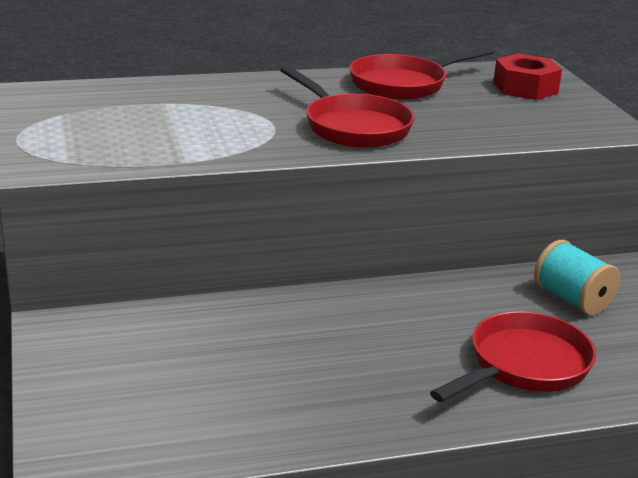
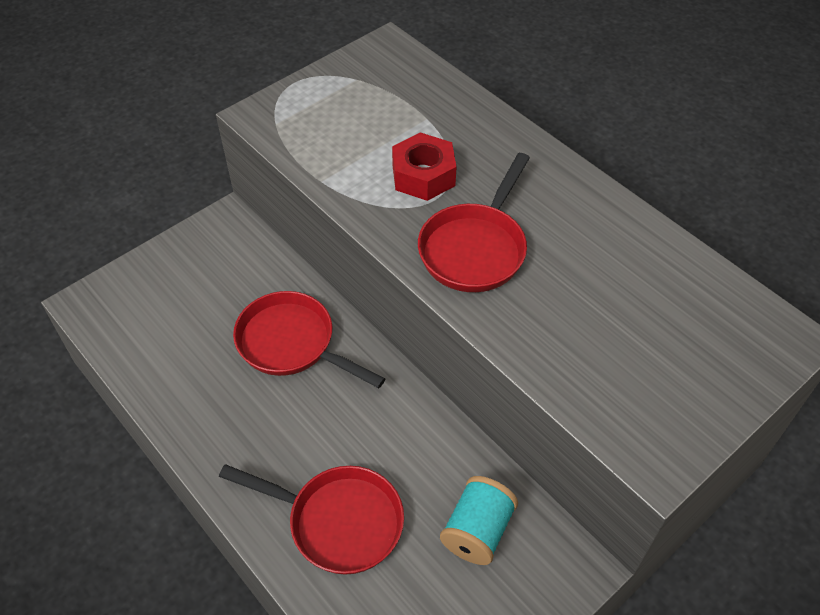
camera: 65 degrees right, 25 degrees up
red pan [349,47,495,100] -> red pan moved to [233,291,386,388]
red nut [493,54,562,100] -> red nut moved to [392,132,456,201]

